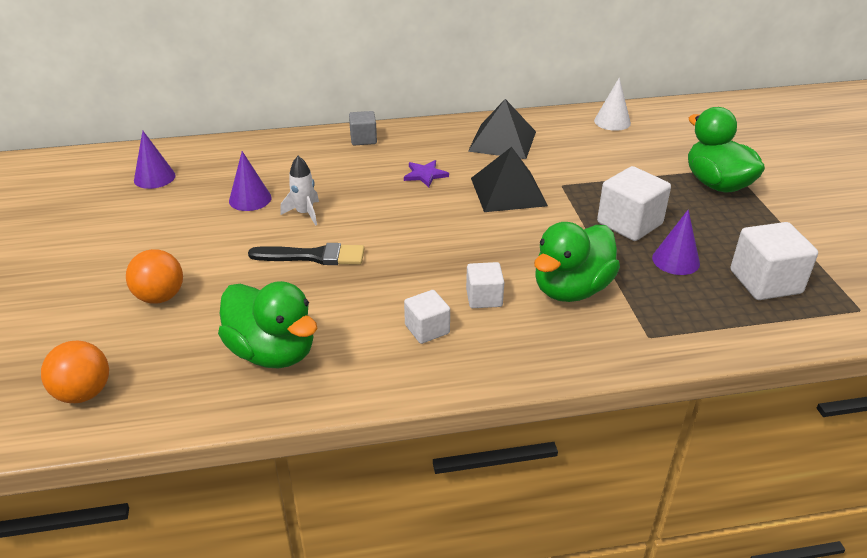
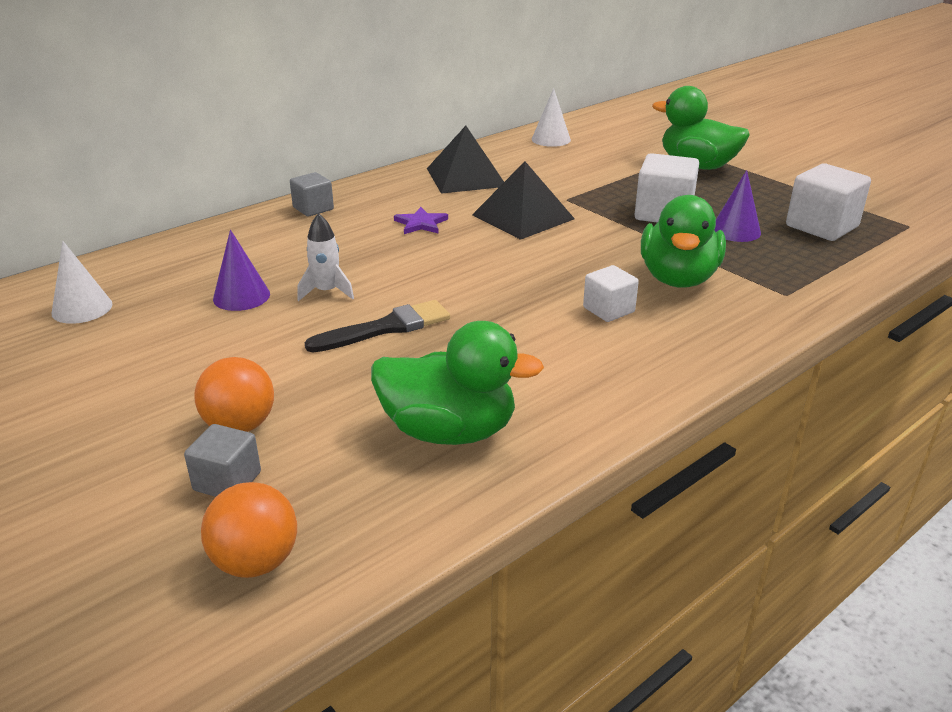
camera: 30 degrees left, 5 degrees down
purple cone [134,131,176,189] -> white cone [51,241,112,324]
white cube [404,290,450,344] -> none
none -> grey cube [184,424,261,497]

